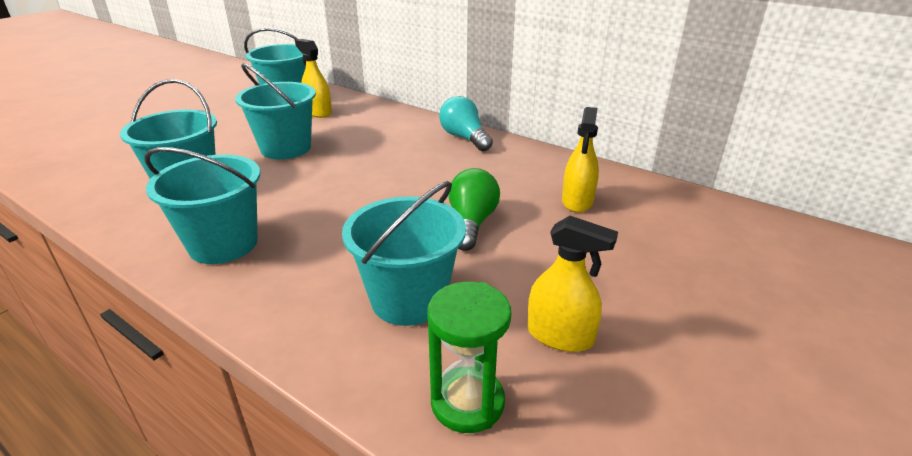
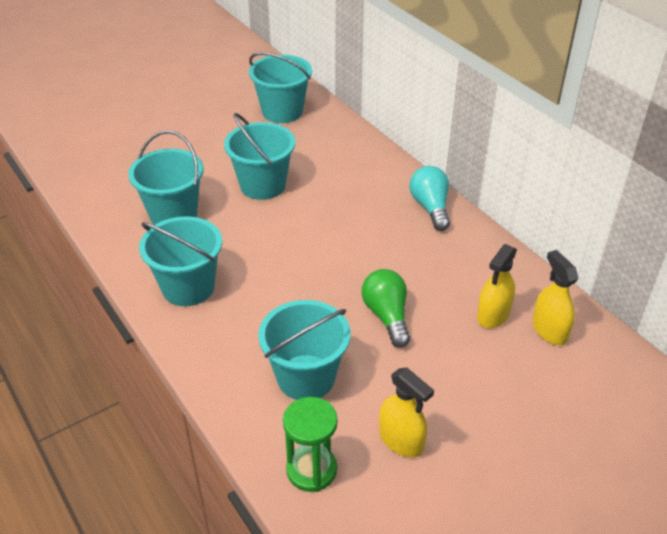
camera: 20 degrees right, 10 degrees up
yellow spray bottle [295,39,332,118] -> yellow spray bottle moved to [532,250,578,345]
green light bulb [449,168,500,251] -> green light bulb turned 45 degrees counterclockwise [362,269,410,348]

